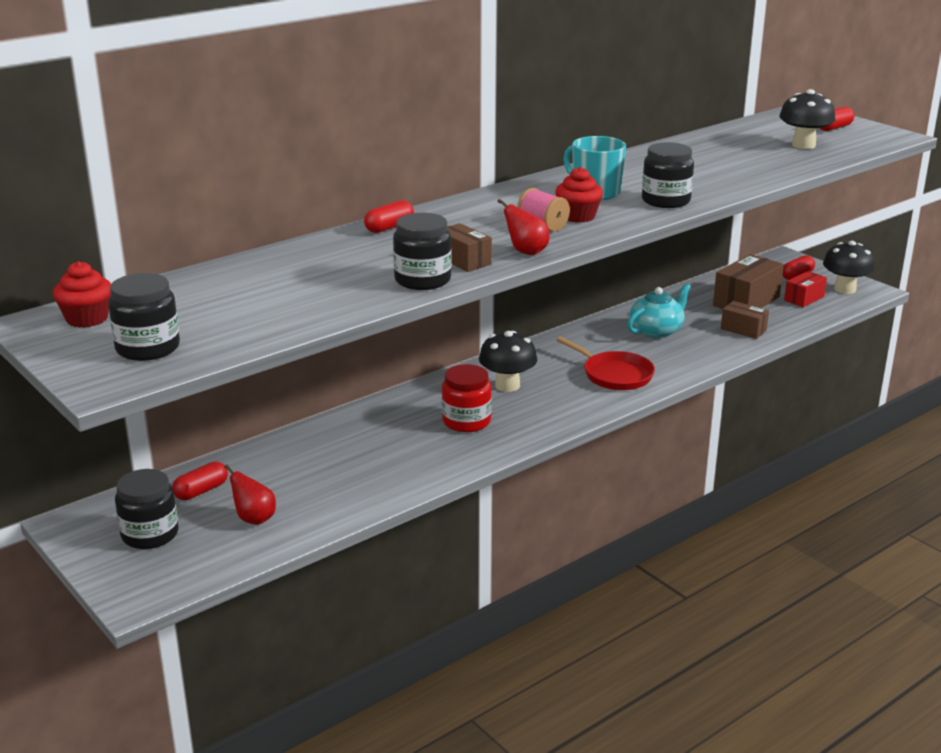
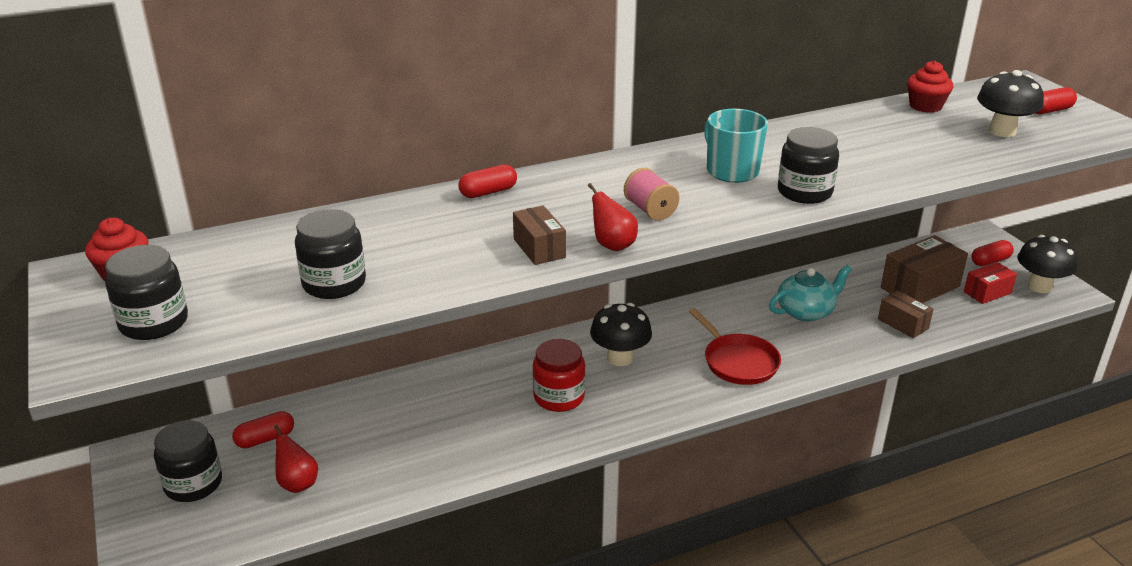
camera: 15 degrees right, 5 degrees up
black jar [393,213,452,290] -> black jar moved to [295,209,366,299]
red cupcake [555,167,603,223] -> red cupcake moved to [907,61,953,113]

